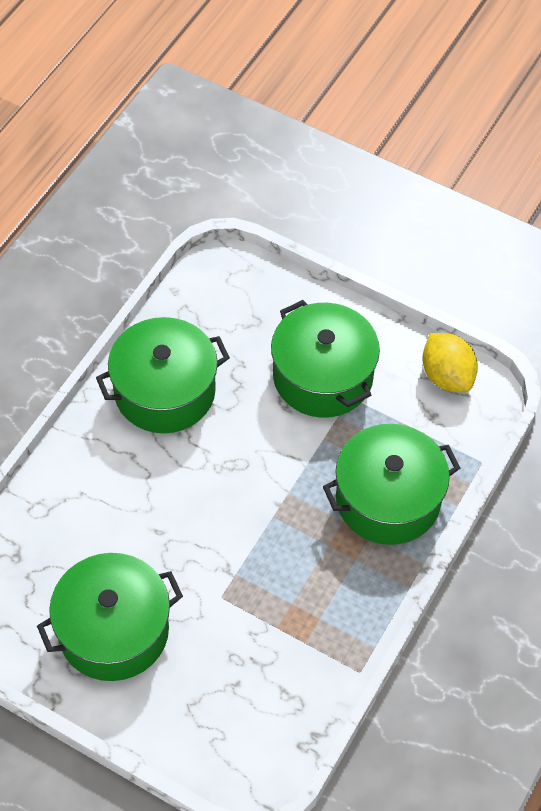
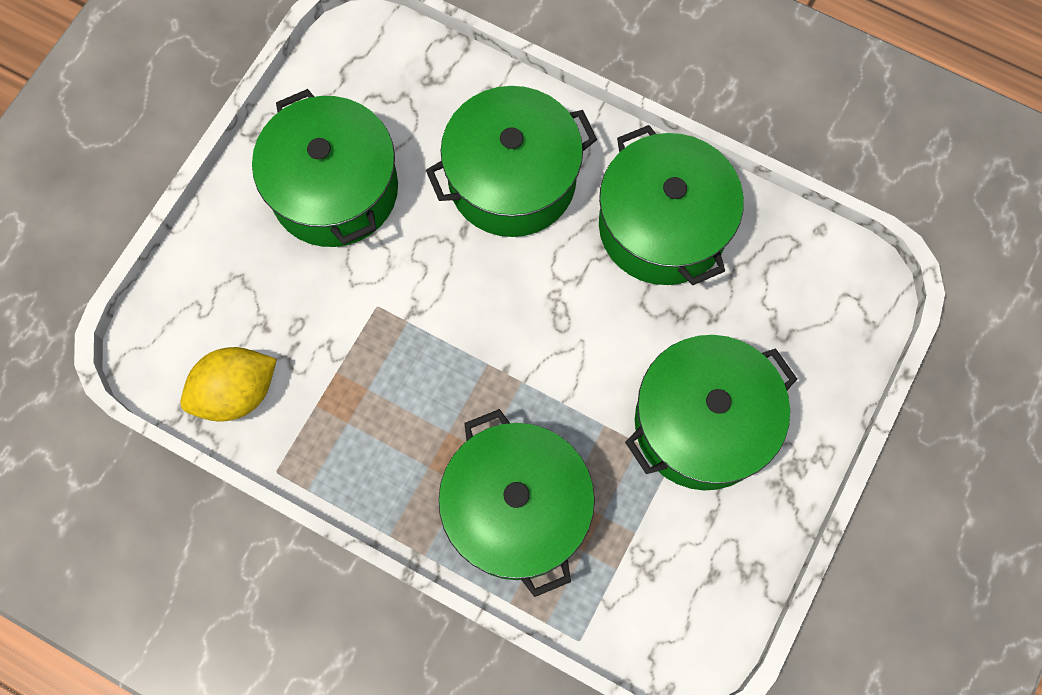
camera: 90 degrees right, 15 degrees up
yellow lemon [422,333,478,392] -> yellow lemon moved to [180,347,277,422]
none -> green pot [426,86,597,237]

